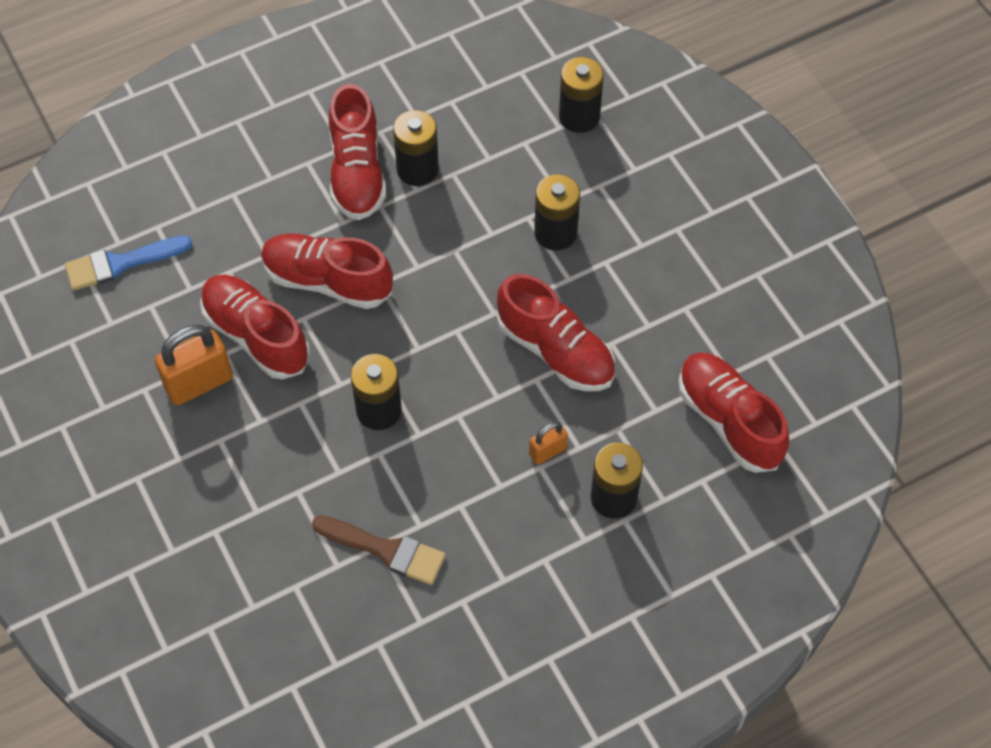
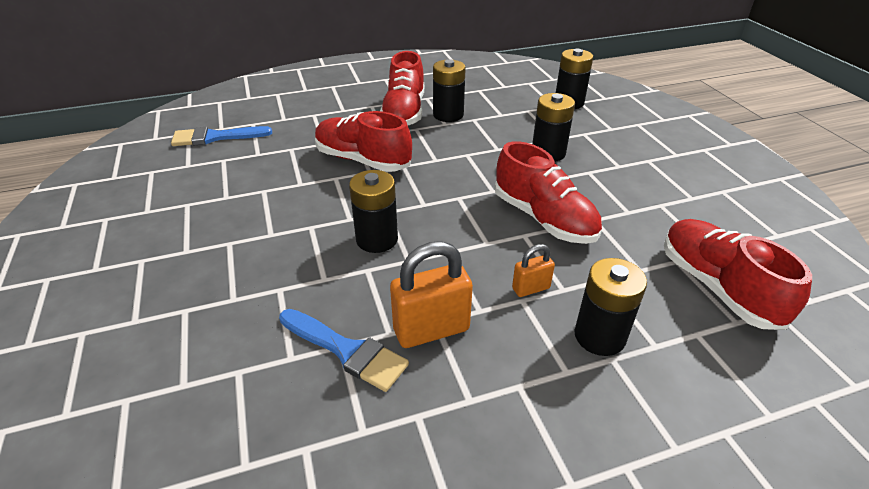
camera: 10 degrees right, 20 degrees down
orange padlock [155,325,233,405] -> orange padlock moved to [390,241,473,348]
red shoe [200,275,310,379] -> none
brown brush [312,515,446,585] -> blue brush [279,309,409,392]

